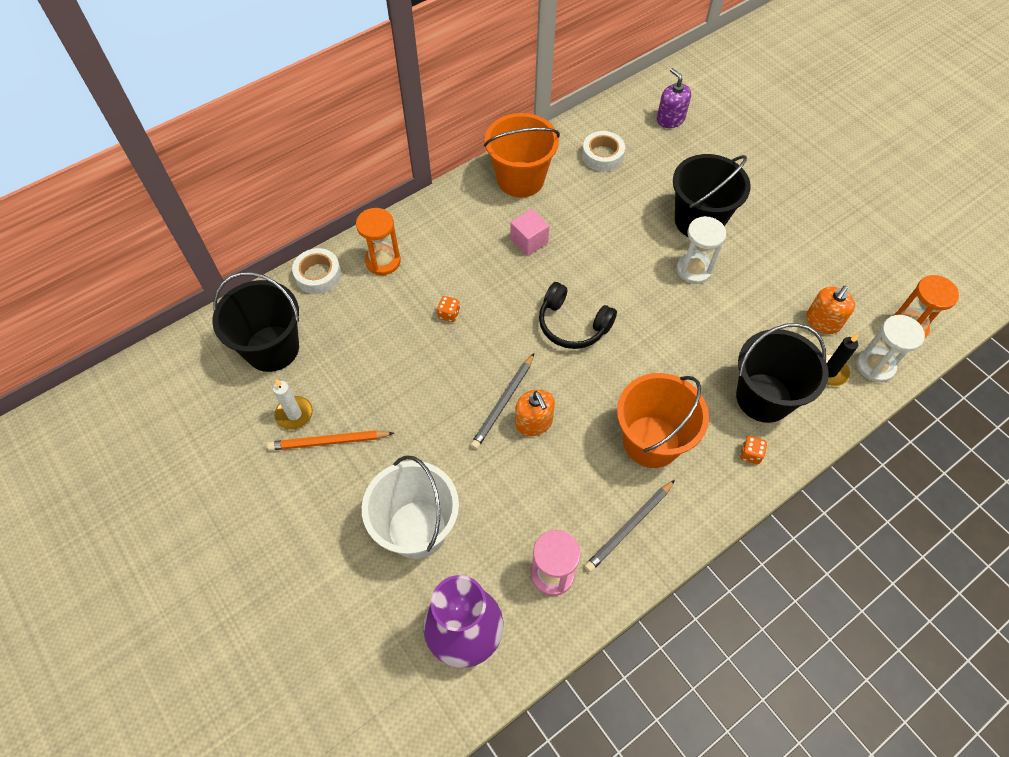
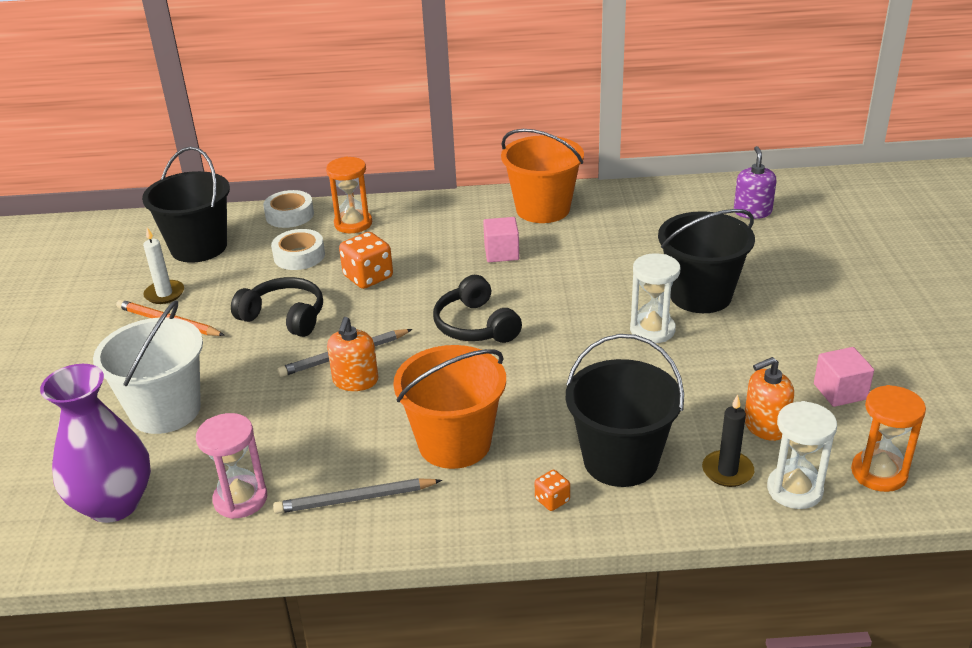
camera: 35 degrees right, 25 degrees down
orange dice [437,296,460,322] -> orange dice [339,232,393,289], size x1.92
white tape [582,131,625,171] -> white tape moved to [271,229,325,270]
none -> black headphones [231,277,323,337]
none -> pink cube [814,347,874,407]

